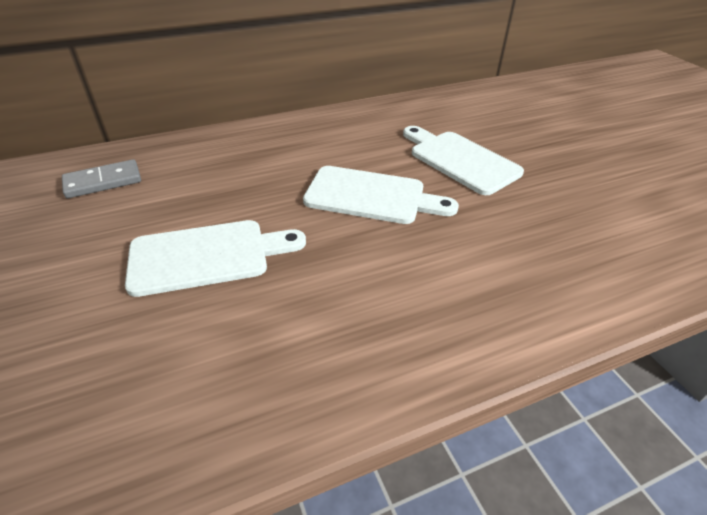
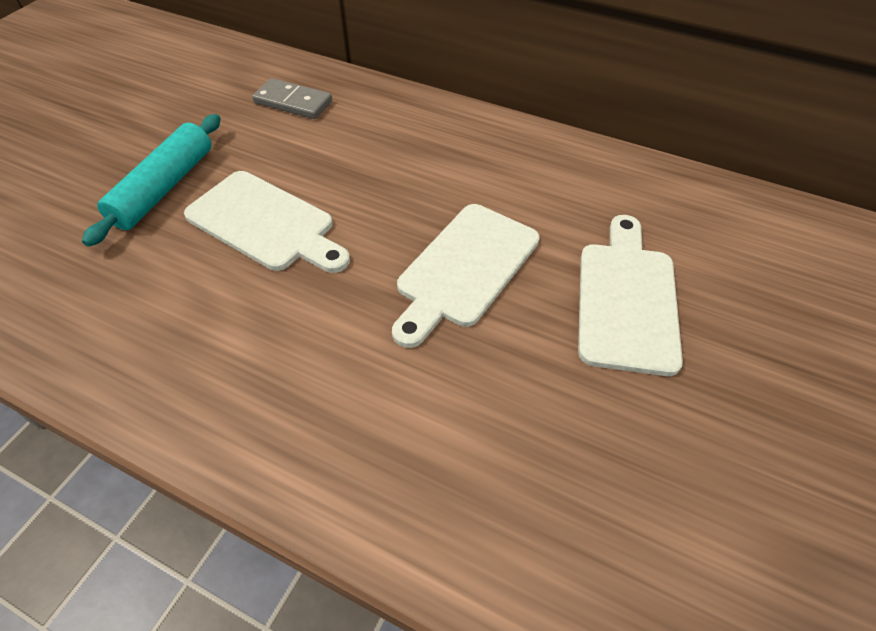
camera: 50 degrees right, 10 degrees up
white cutting board [303,166,459,224] -> white cutting board turned 60 degrees clockwise [392,204,540,348]
none -> turquoise rolling pin [82,114,221,247]

